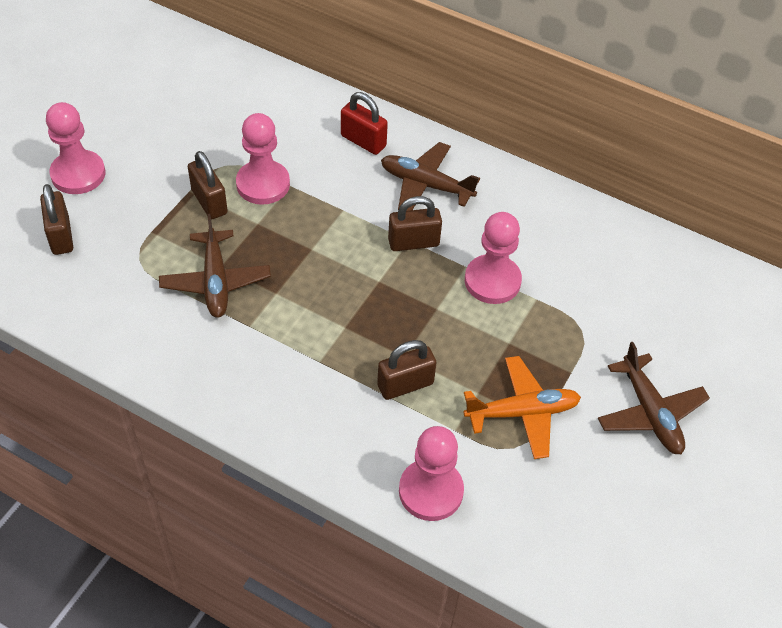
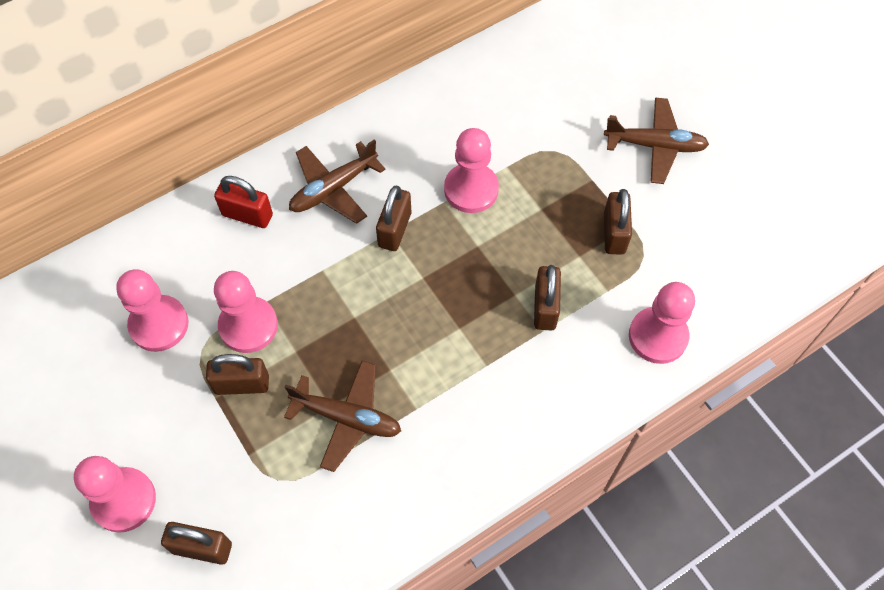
camera: 60 degrees left, 10 degrees up
red padlock [341,92,388,155] -> red padlock turned 45 degrees clockwise [214,176,273,228]
orange plane [464,356,581,459] -> brown padlock [604,189,632,255]
none -> pink pawn [116,269,188,352]

